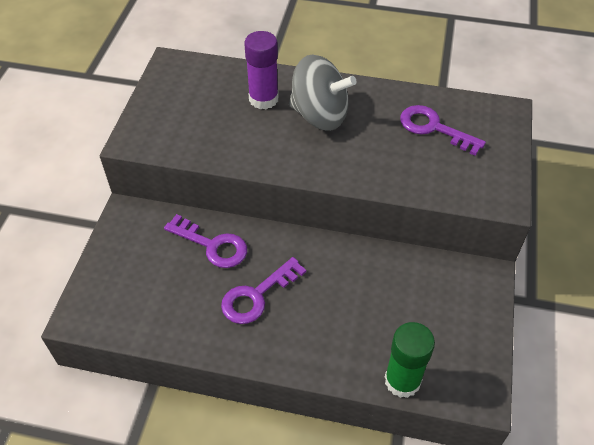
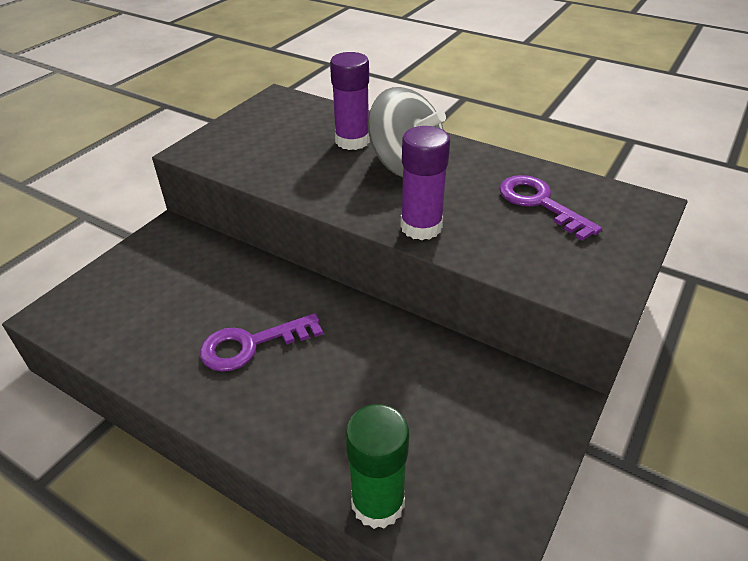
camera: 20 degrees right, 10 degrees down
purple key [164,214,247,268] -> none
none -> purple glue stick [400,126,450,240]

